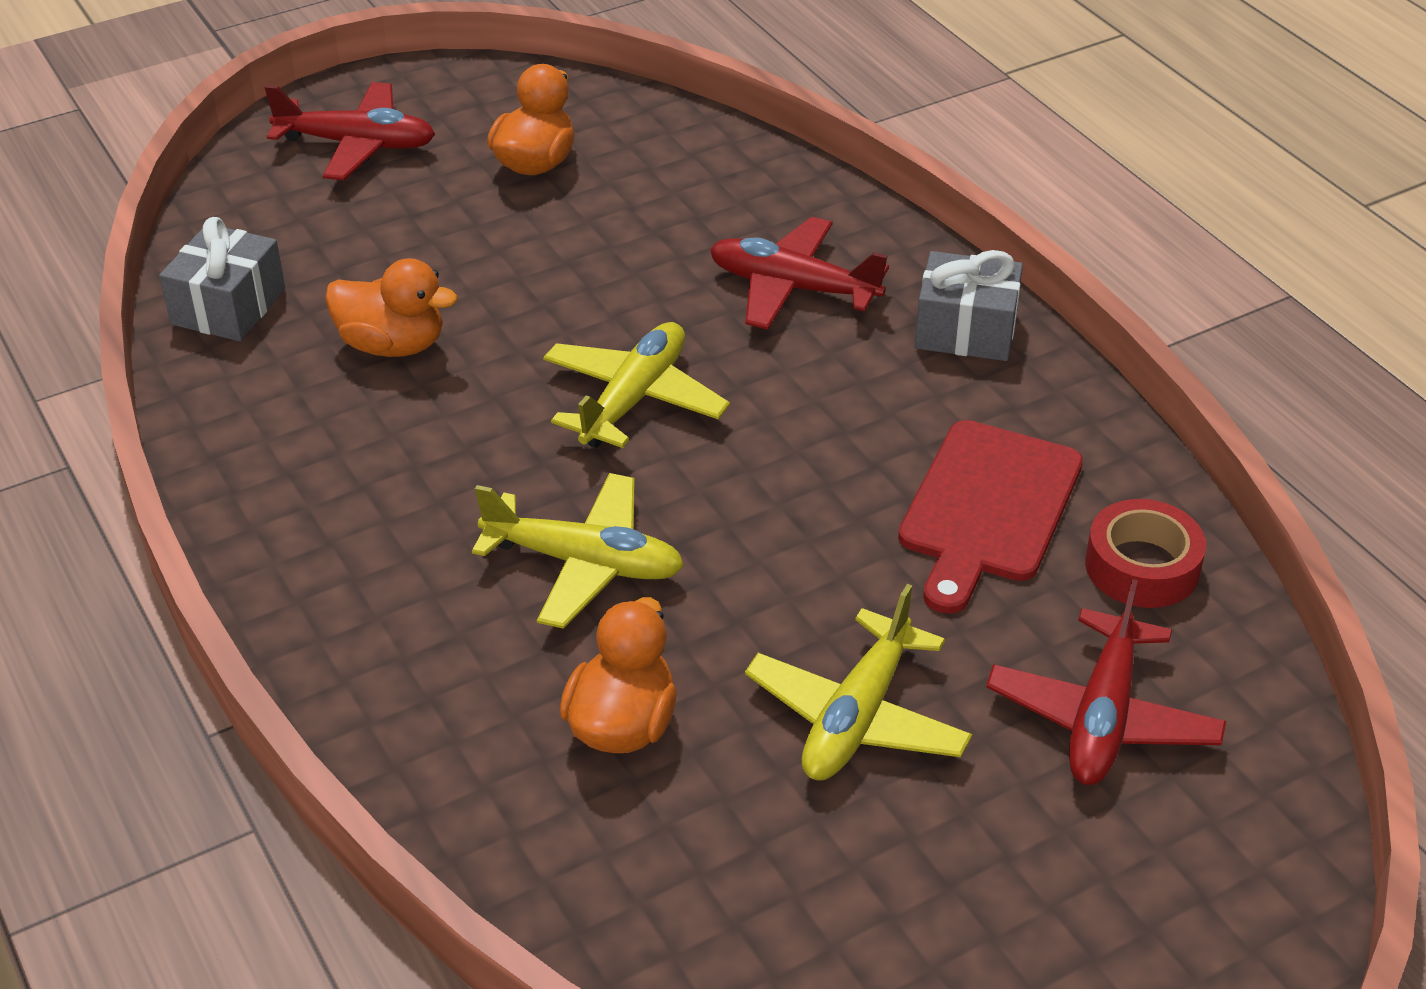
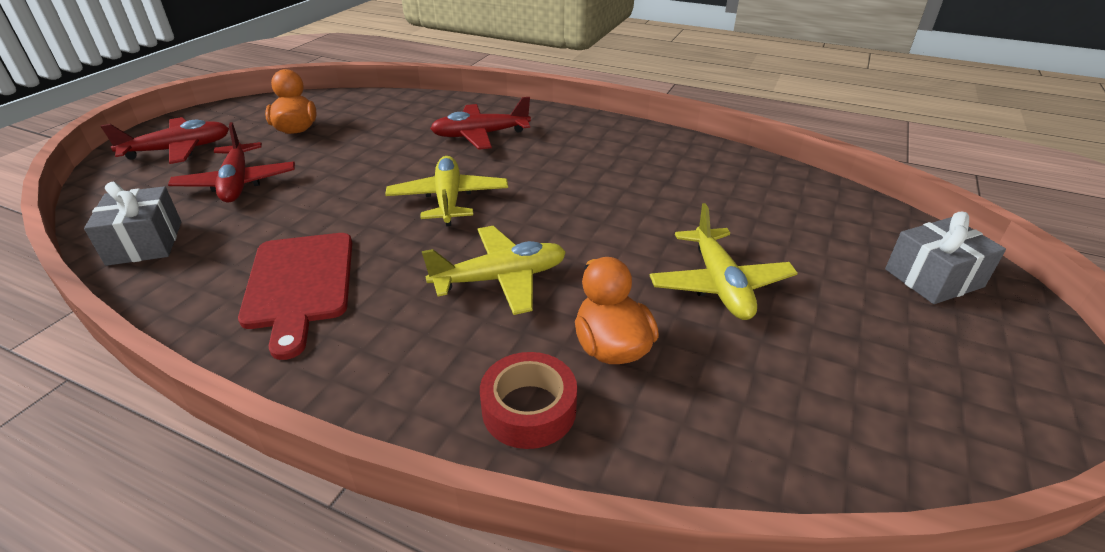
camera: 35 degrees left, 5 degrees down
orange duck [325,258,458,357] -> none
red cutting board [898,420,1083,614] -> red cutting board moved to [238,233,352,360]
grey gift [915,250,1023,361] -> grey gift moved to [885,212,1006,304]
red plane [986,579,1226,785] -> red plane moved to [168,122,295,202]
red tape [1085,499,1206,608] -> red tape moved to [480,352,577,449]

